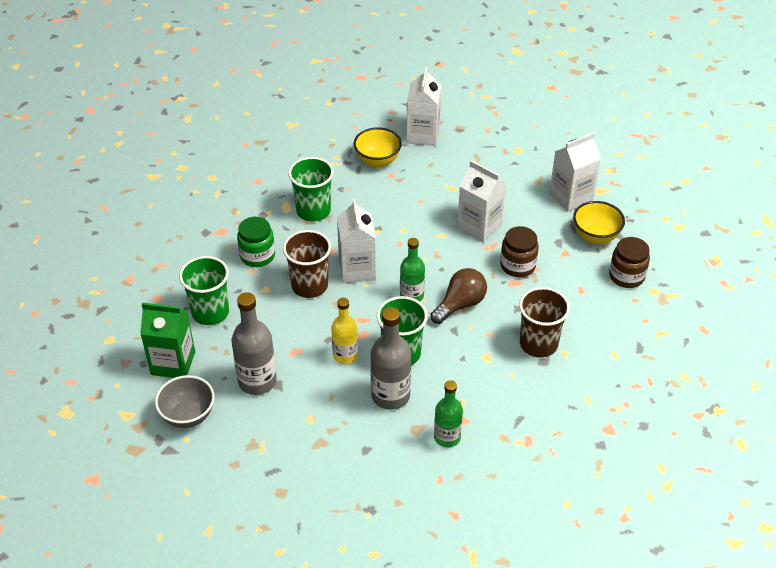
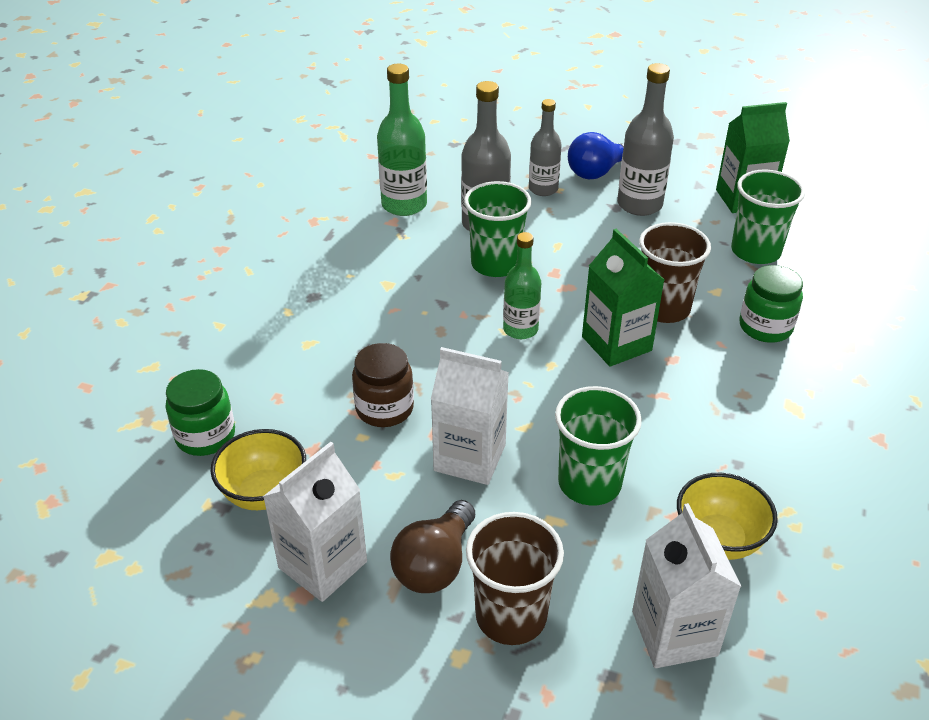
camera: 160 degrees right, 5 degrees down
grey bowl [155,375,215,428] -> none
green cup [288,157,334,222] -> green cup moved to [555,386,642,506]
yellow bottle [331,298,358,364] -> none
white carton [337,199,376,283] -> green carton [582,229,664,366]
brown light bulb [430,268,487,324] -> brown light bulb moved to [390,500,475,593]
green bottle [434,380,463,447] -> green bottle [377,64,427,216], size x1.50
brown cup [519,287,570,358] -> brown cup moved to [466,512,564,645]
brown jar [609,237,650,288] -> green jar [165,369,235,456]
none -> grey bottle [529,99,562,196]
none -> blue light bulb [568,132,624,179]

